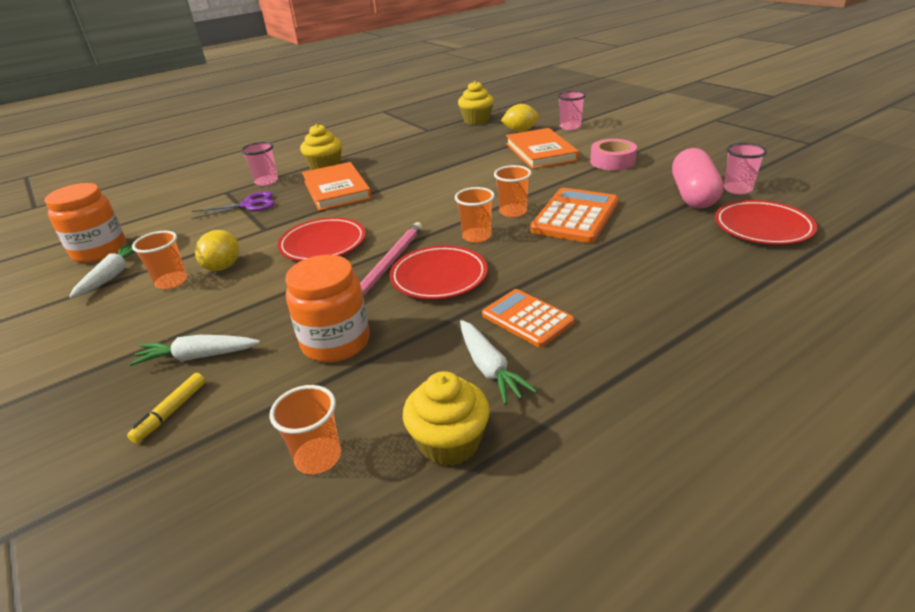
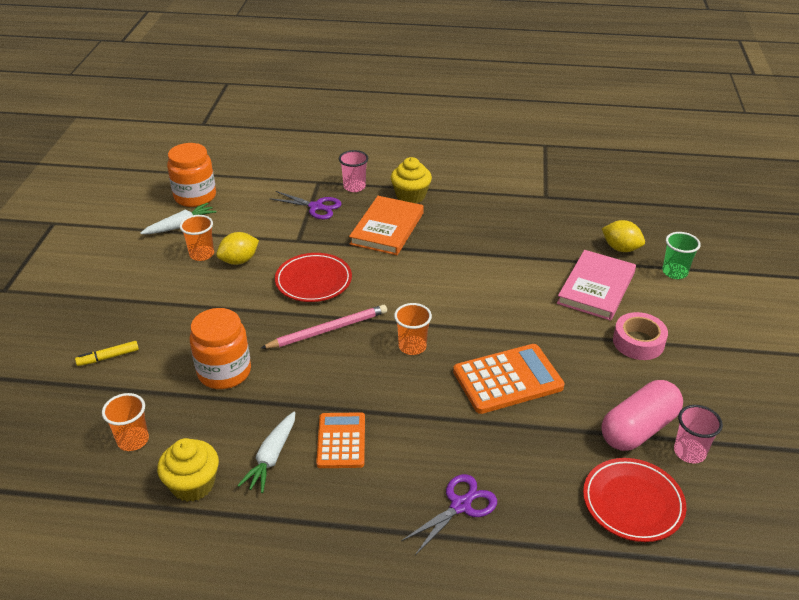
camera: 40 degrees right, 5 degrees up
white carrot [129,335,260,366] -> none
red plate [390,245,487,299] -> none
yellow cupcake [458,81,494,125] -> none
orange cup [494,165,531,218] -> none
orange book [506,128,579,169] -> pink book [557,250,636,321]
pink cup [557,91,586,130] -> green cup [662,232,701,279]
none -> purple scissors [401,474,497,555]

